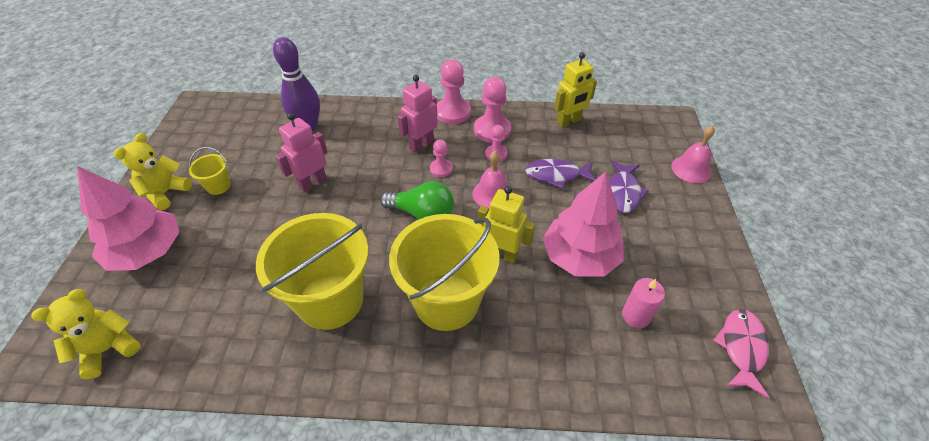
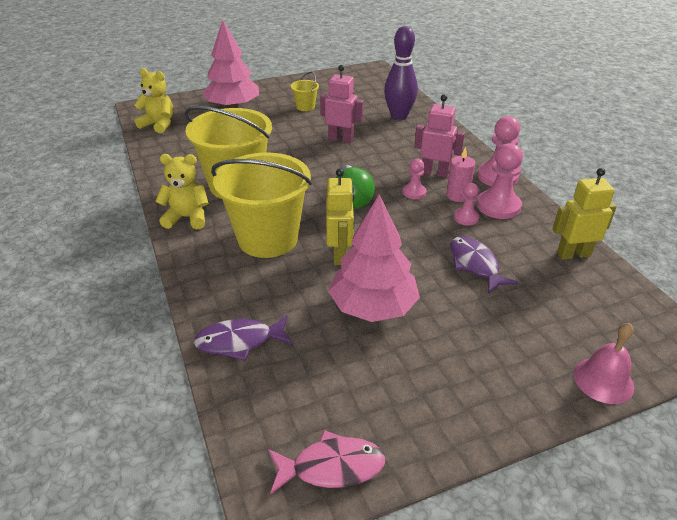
camera: 65 degrees right, 10 degrees down
yellow teddy bear [114,133,192,210] -> yellow teddy bear moved to [155,154,209,229]
pink bell [472,151,508,209] -> none
yellow robot [554,52,597,127] -> yellow robot turned 135 degrees clockwise [553,168,617,260]
purple fish [609,160,649,213] -> purple fish moved to [194,315,293,361]
pink candle [622,278,665,328] -> pink candle moved to [446,147,475,202]

